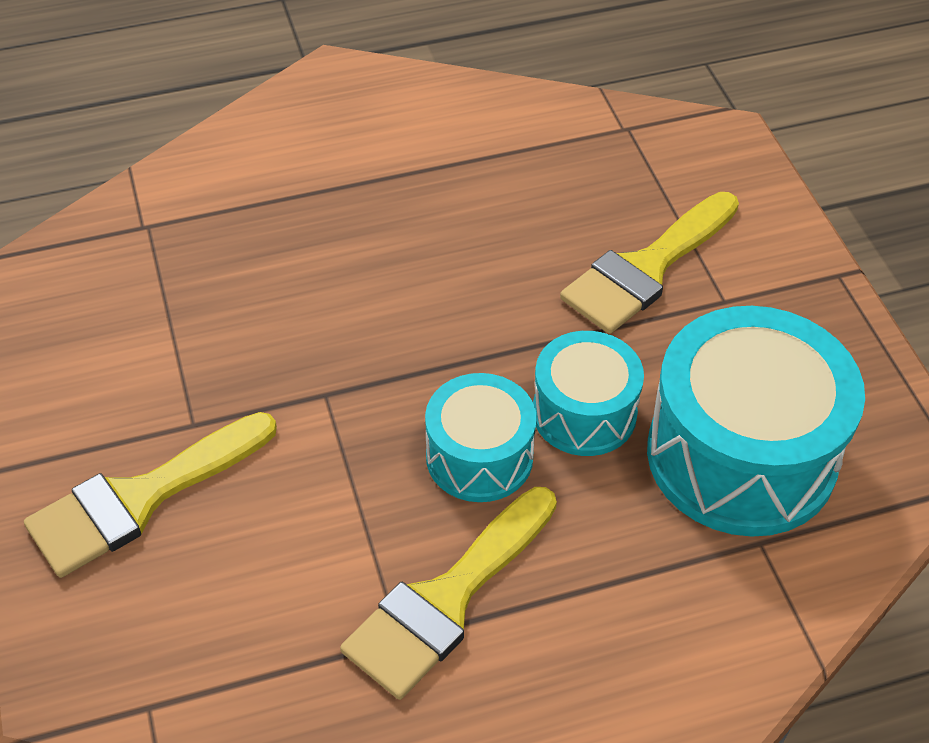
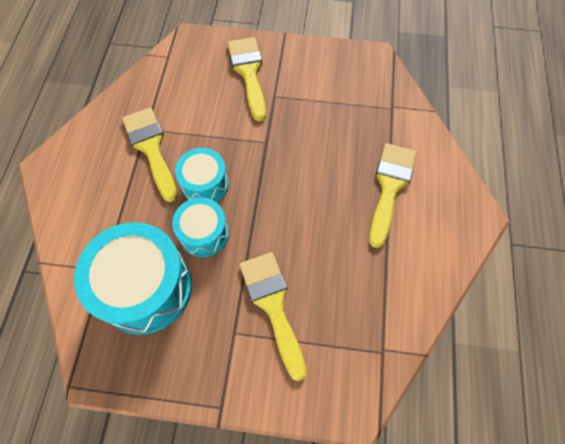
camera: 115 degrees right, 15 degrees up
none -> yellow brush [369,143,416,248]

